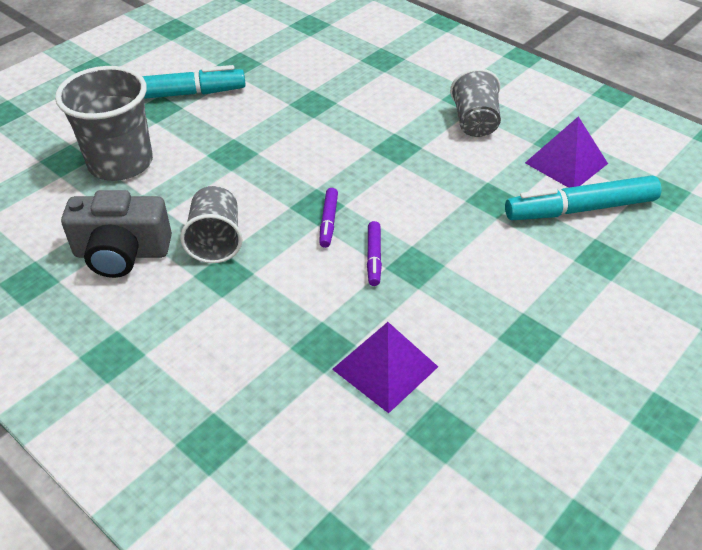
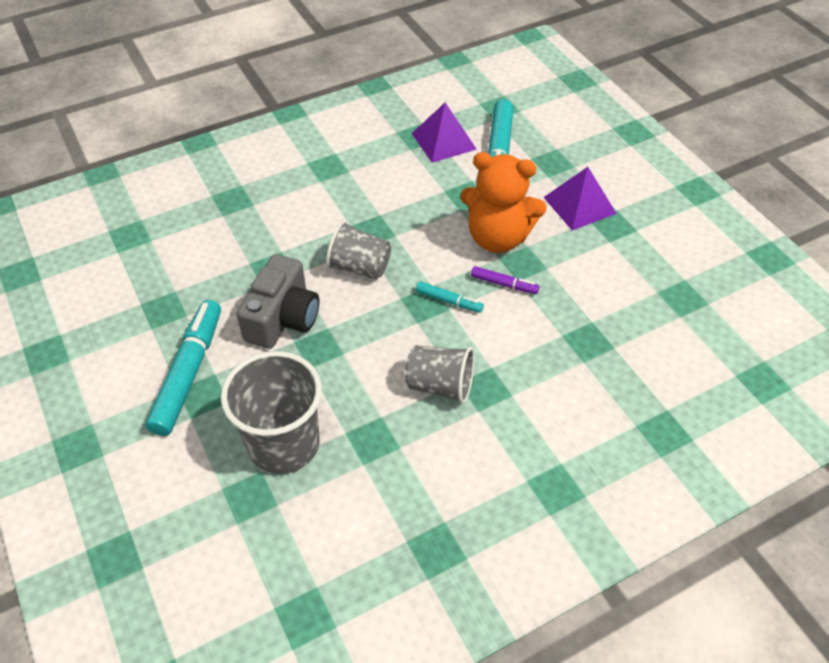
camera: 70 degrees left, 5 degrees up
grey camera [61,190,172,278] -> grey camera moved to [236,254,319,349]
purple marker [319,188,338,248] -> turquoise marker [416,281,484,313]
purple pyramid [332,322,438,413] -> purple pyramid moved to [543,167,617,231]
grey cup [450,69,501,137] -> grey cup moved to [326,220,391,280]
none -> orange teddy bear [460,152,547,253]

